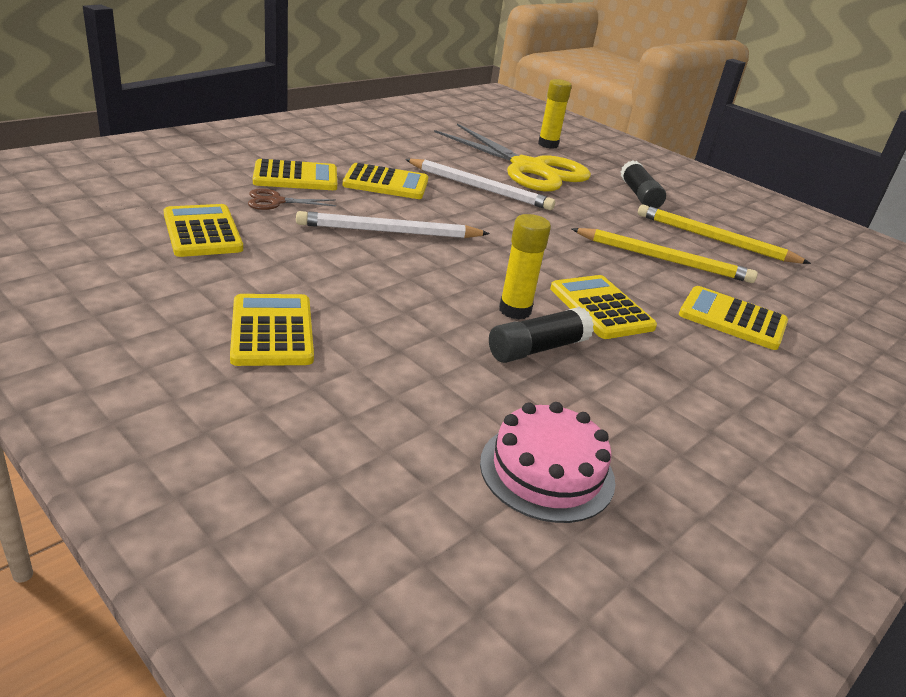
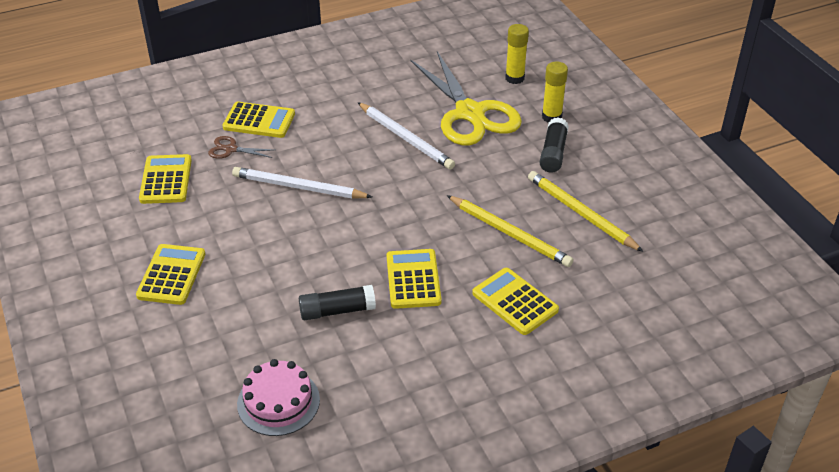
camera: 25 degrees right, 10 degrees up
yellow calculator [343,163,428,199] -> none
yellow glue stick [499,214,551,320] -> yellow glue stick moved to [542,61,568,123]

